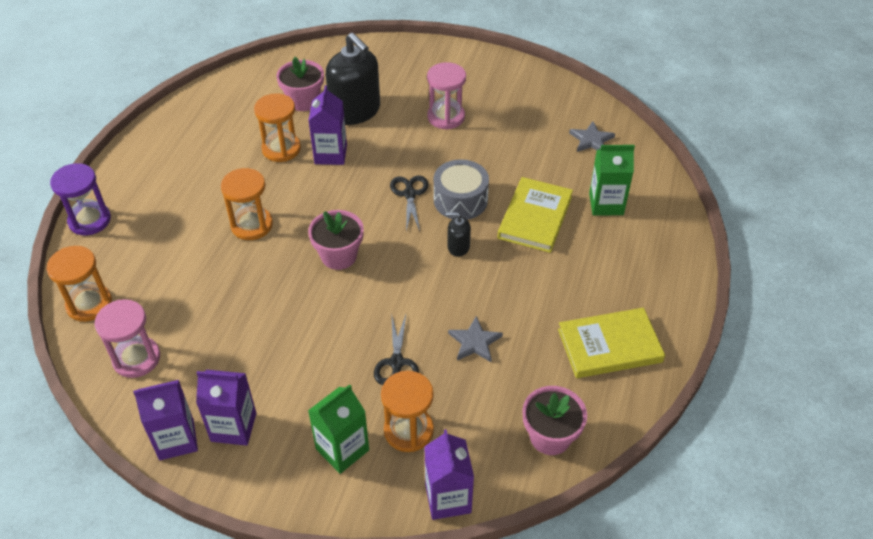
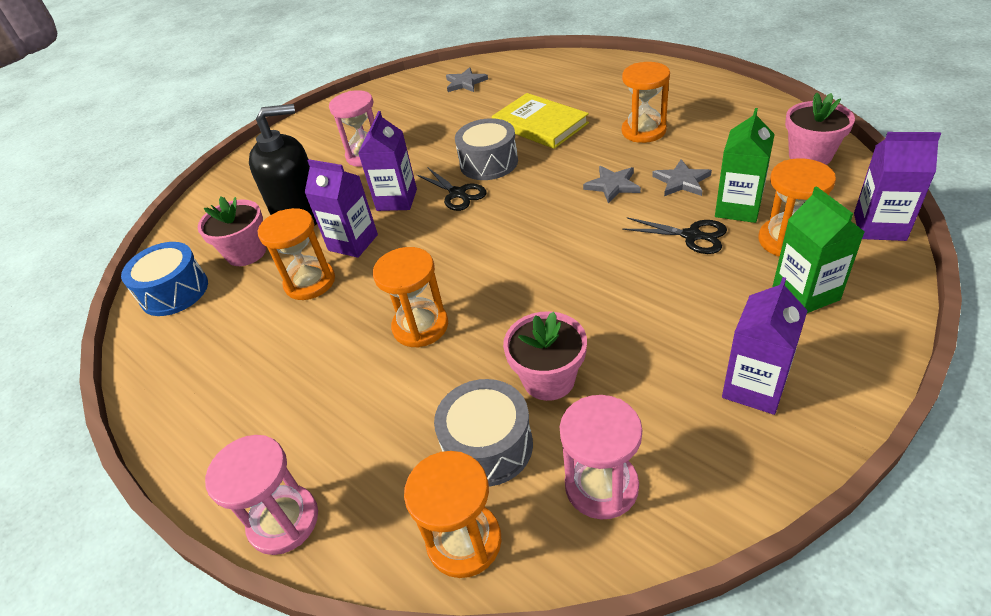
camera: 60 degrees left, 5 degrees down
purple hourglass [50,163,111,235] -> pink hourglass [205,435,318,555]
purple carton [133,380,198,460] -> purple carton moved to [358,111,417,211]
pink flower pot [308,210,364,270] -> pink flower pot moved to [503,311,587,401]
black scissors [390,175,428,231] -> black scissors turned 150 degrees counterclockwise [416,167,487,211]
black soap dispenser [446,212,471,257] -> none
yellow book [558,308,665,378] -> none
green carton [589,145,635,215] -> green carton moved to [715,108,775,223]
none -> blue drum [121,242,208,316]
none -> grey drum [434,379,533,486]
none -> grey star [583,166,641,204]
none -> orange hourglass [622,62,670,143]

